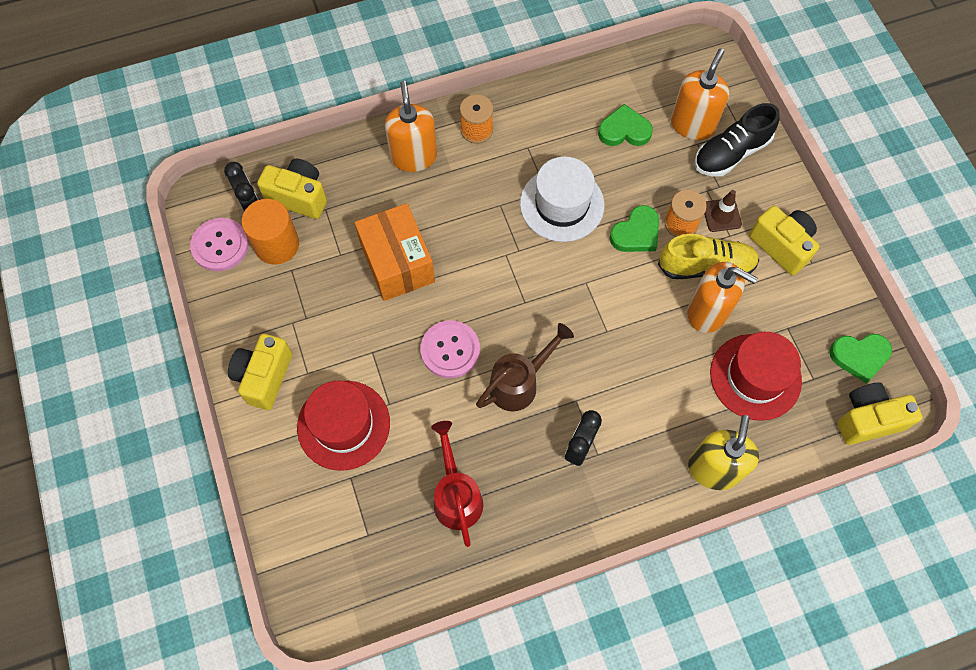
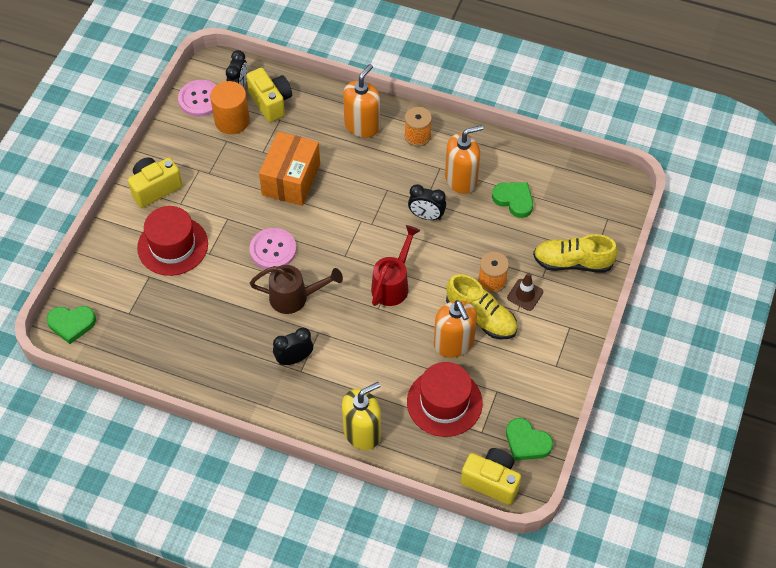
camera: 40 degrees right, 10 degrees down
red watering can [431,421,483,547] -> red watering can moved to [371,225,420,306]
white hat [520,157,604,242] -> black clock [408,184,446,220]
green heart [610,205,659,252] -> green heart moved to [47,306,96,344]
orange soap dispenser [671,49,729,140] -> orange soap dispenser moved to [445,125,483,194]
black shoe [694,103,780,177] -> yellow shoe [533,234,618,273]
yellow camera [749,206,819,275] -> none

